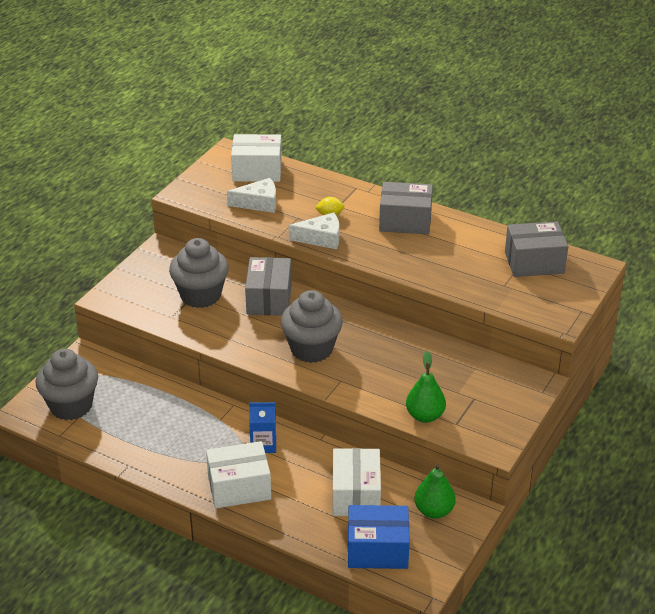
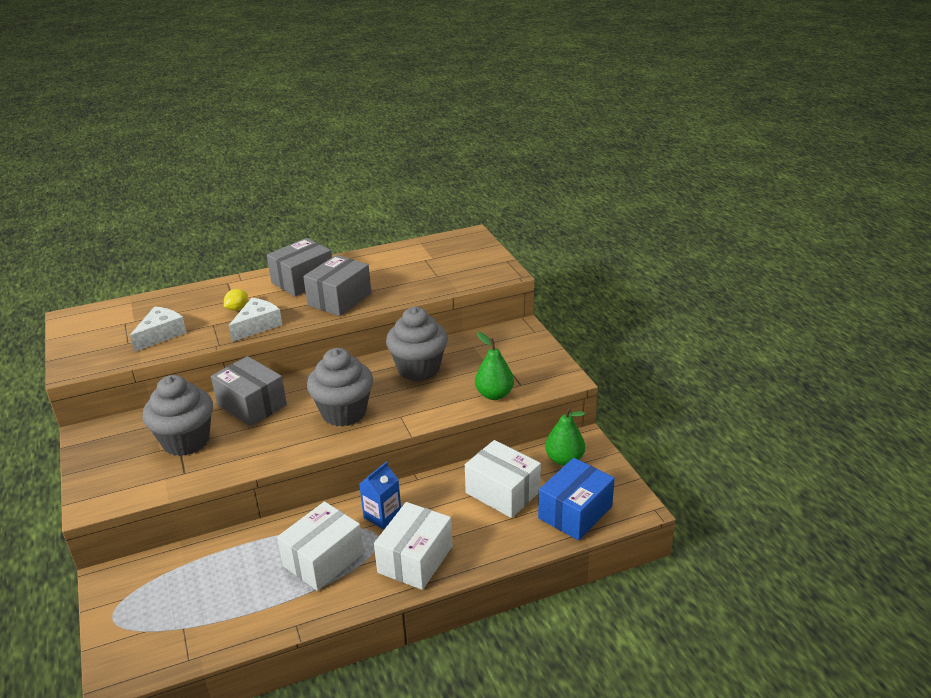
camera: 50 degrees left, 5 degrees down
grey cupcake [35,349,98,420] -> grey cupcake moved to [386,307,448,381]
white box [231,134,282,182] -> white box moved to [277,501,364,591]
grey box [505,221,568,277] -> grey box moved to [303,255,371,316]

